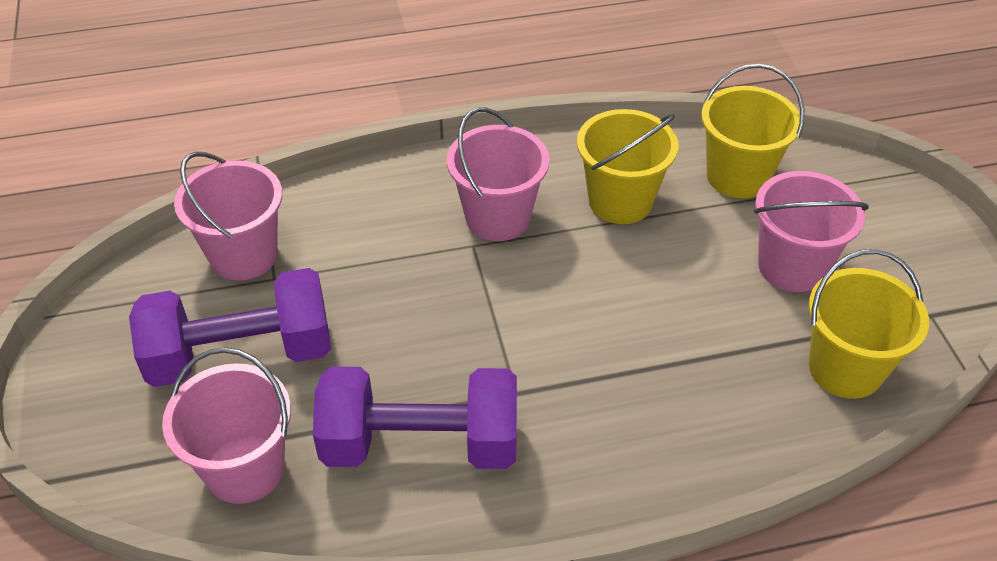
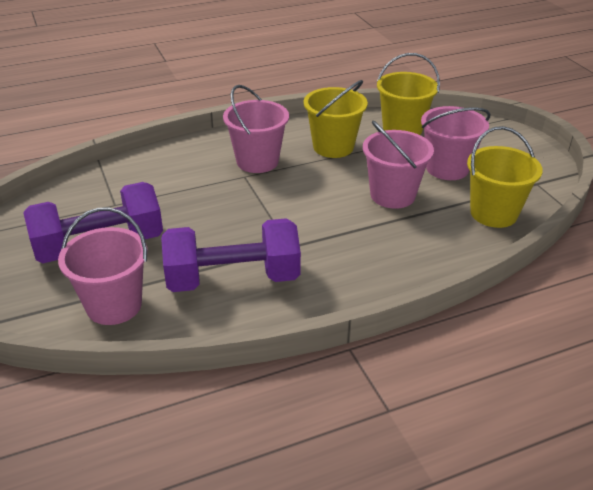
camera: 10 degrees left, 10 degrees down
pink bucket [174,152,282,281] -> pink bucket moved to [363,121,434,209]

